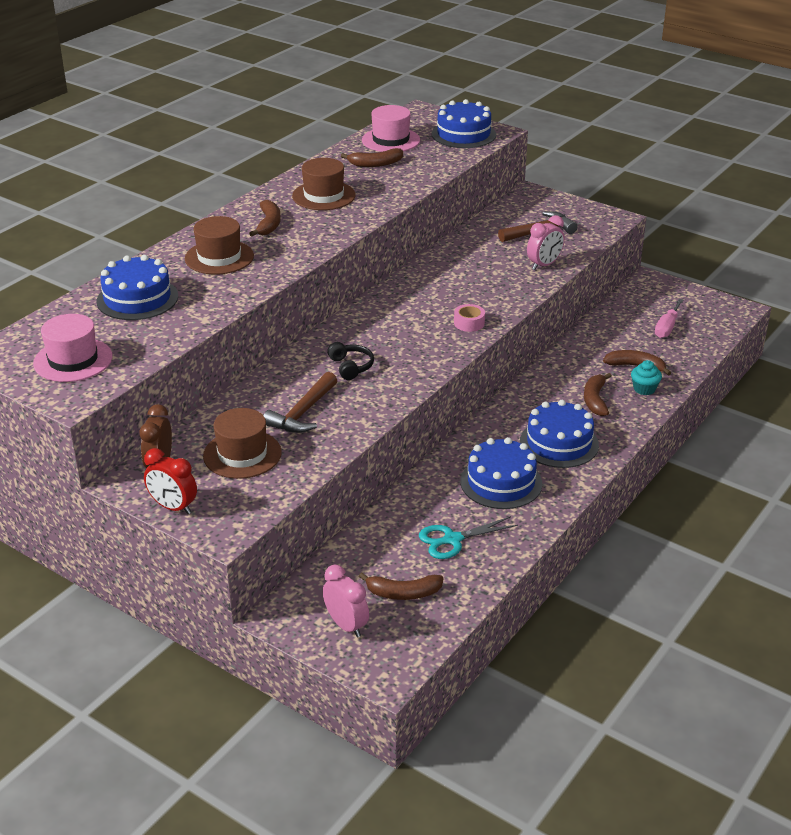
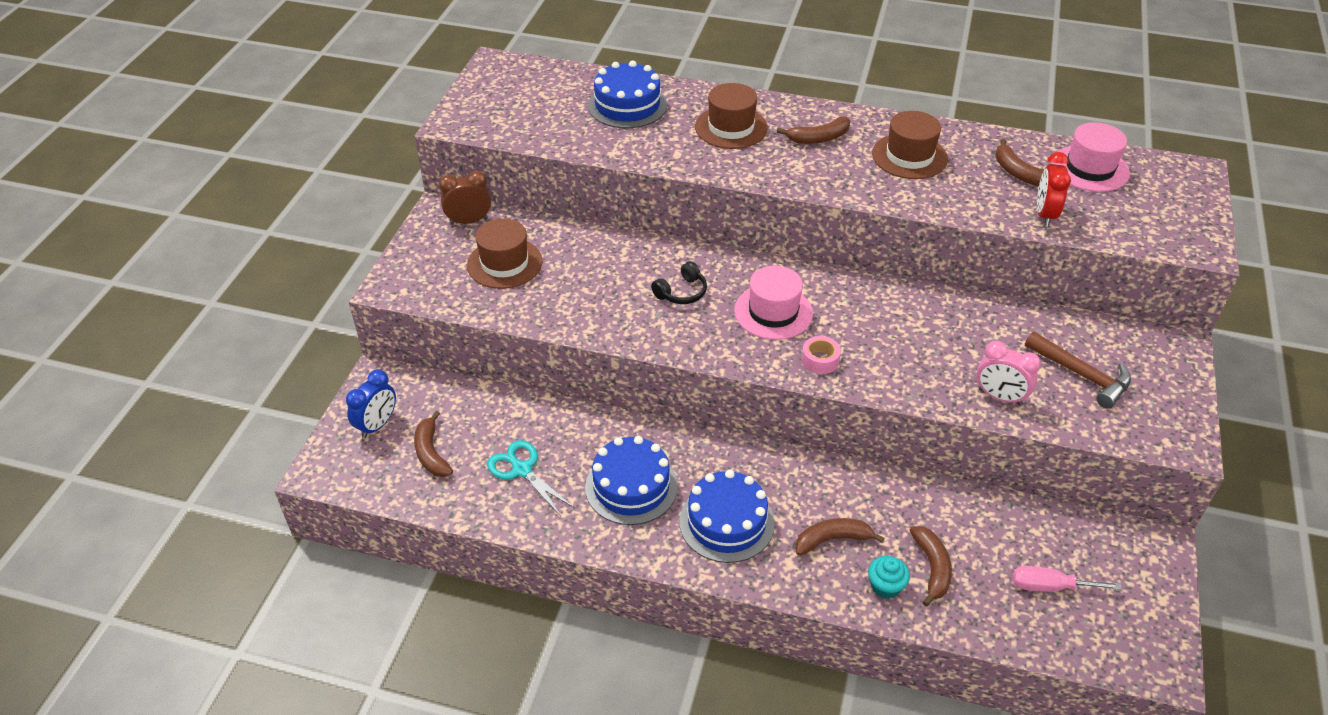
camera: 70 degrees right, 10 degrees up
pink hat [33,314,113,382] -> pink hat moved to [734,266,813,340]
red clock [144,448,197,514] -> red clock moved to [1037,152,1071,227]
brown hammer [263,372,337,433] -> none
pink clock [323,565,369,638] -> blue clock [346,369,396,438]
blue cake [432,99,496,148] -> none

